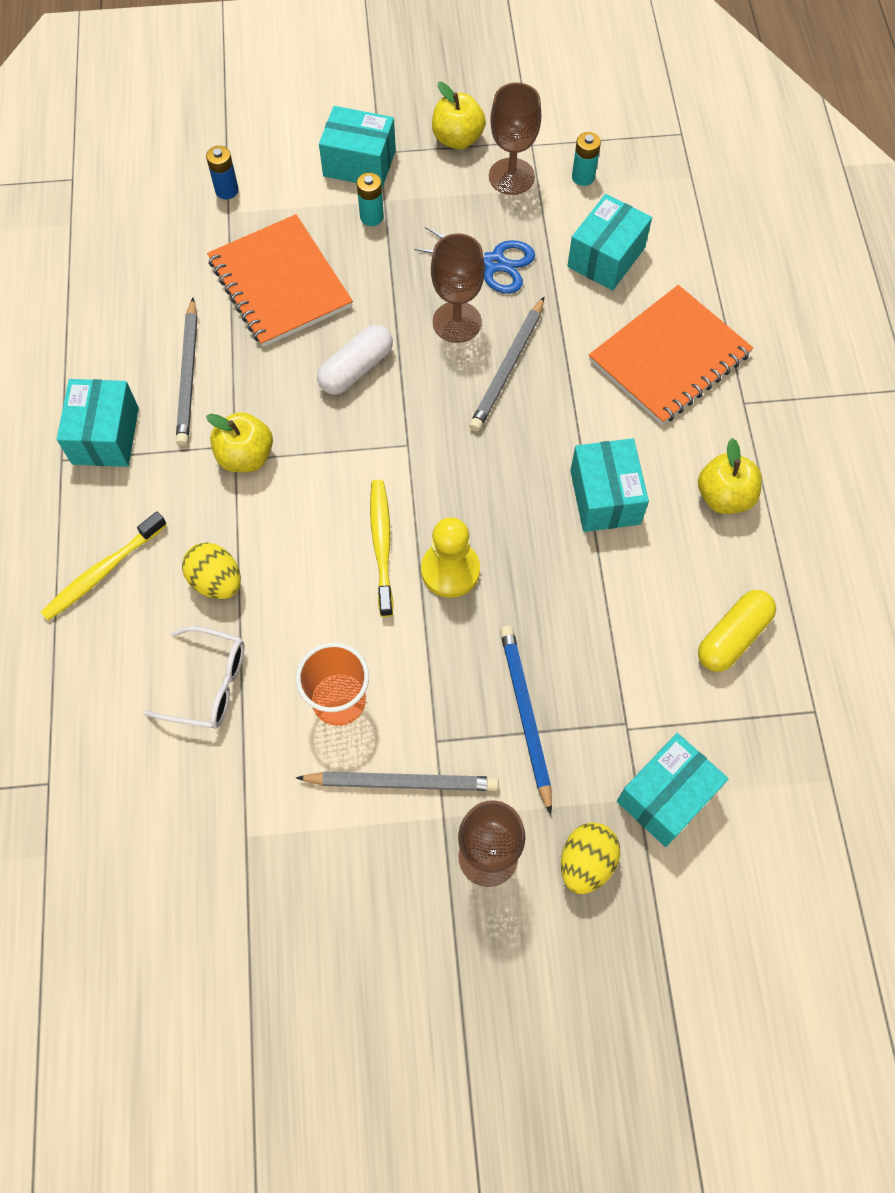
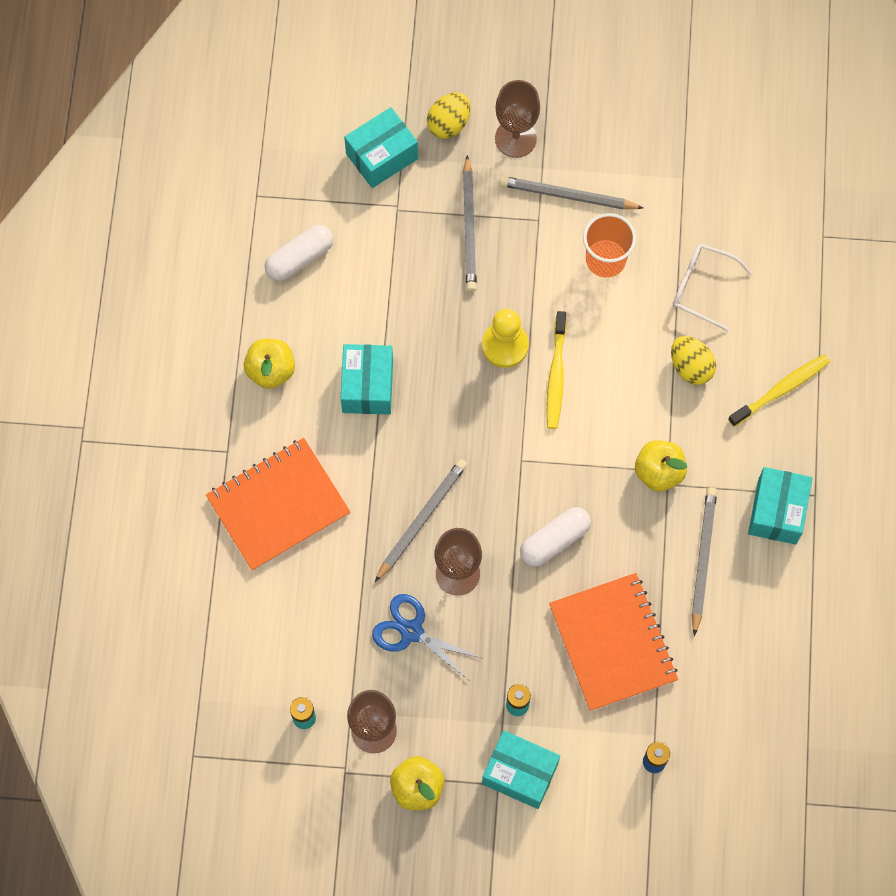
camera: 170 degrees left, 5 degrees up
blue pencil [500,626,552,815] -> grey pencil [463,155,477,292]
turquoise box [567,194,652,291] -> none
yellow capsule [698,590,776,672] -> white capsule [265,225,333,281]

